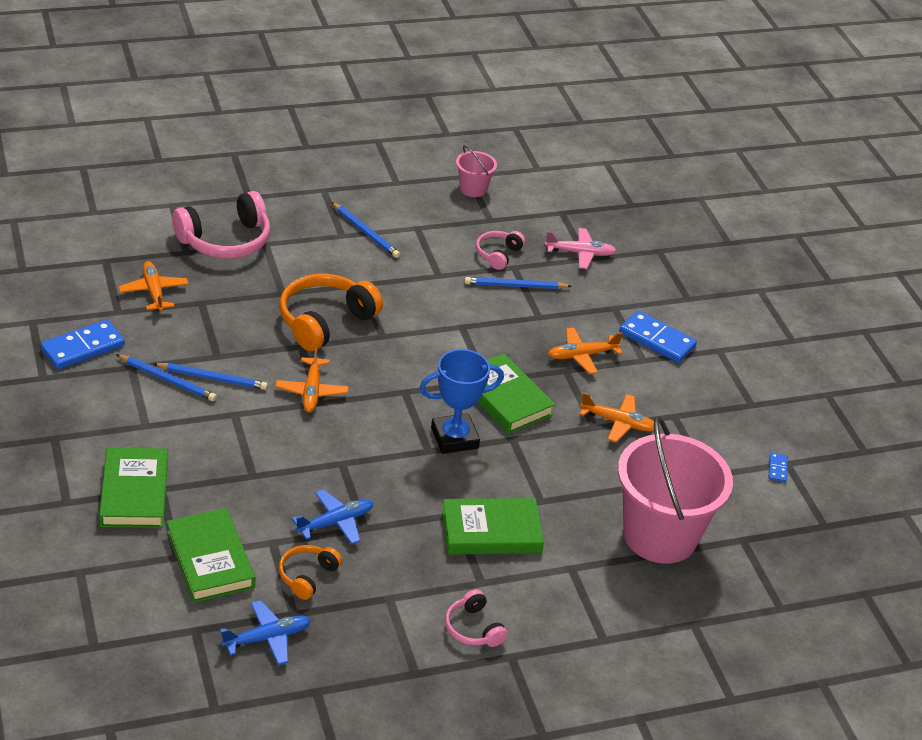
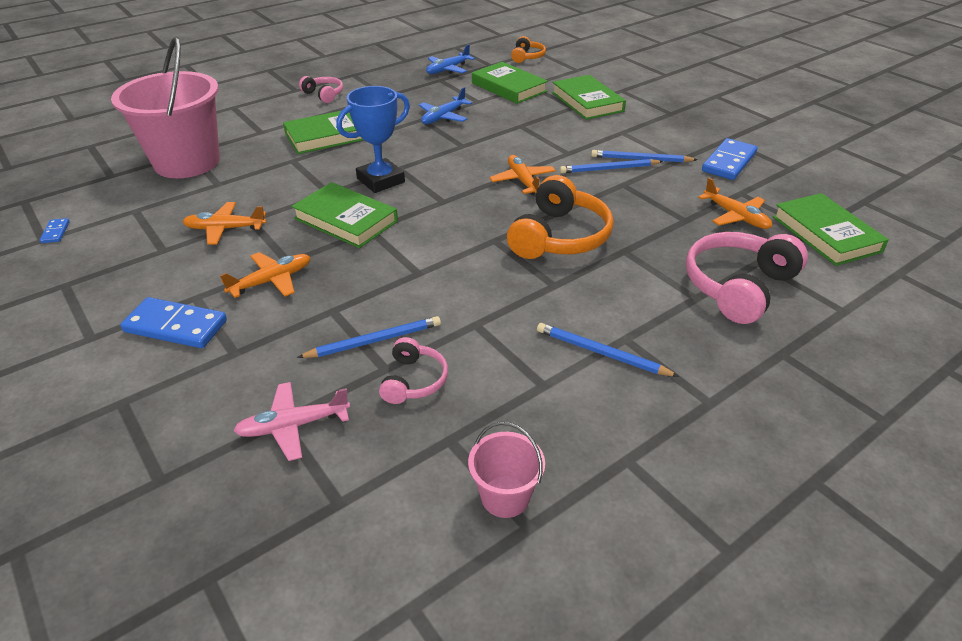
camera: 165 degrees right, 0 degrees up
orange headphones [279,545,342,600] -> orange headphones moved to [511,36,546,63]
none -> green book [772,193,889,266]

